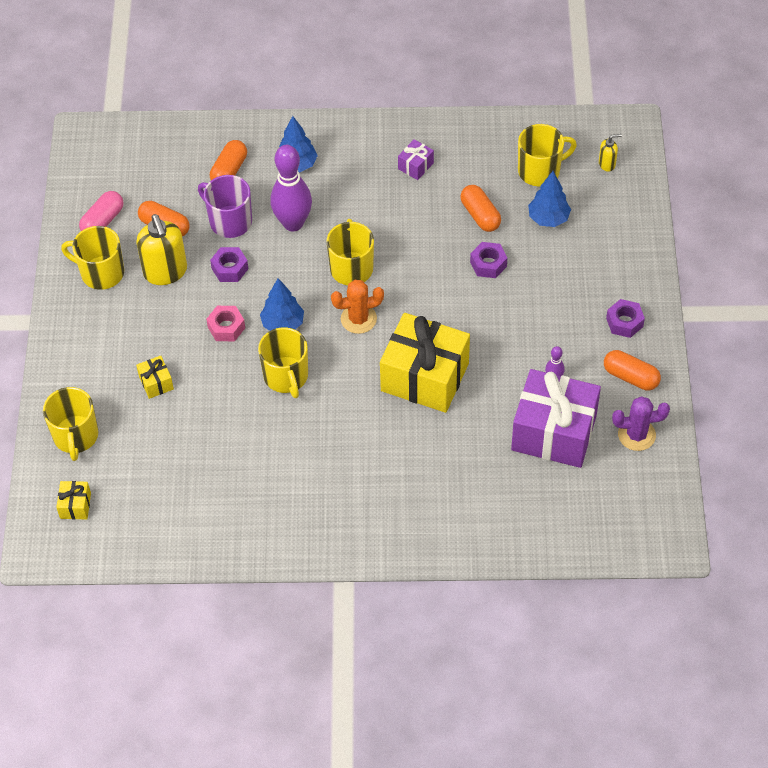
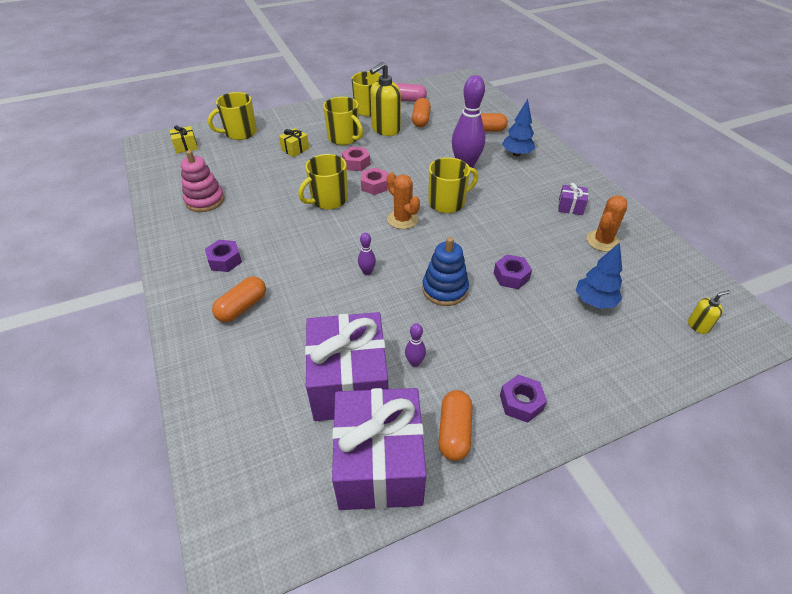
camera: 65 degrees right, 10 degrees down
purple mug [198,175,252,238] -> none
purple nut [210,247,248,282] -> purple nut moved to [205,240,242,272]
blue tree [260,278,304,331] -> pink nut [361,168,388,195]
yellow gift [380,313,470,413] -> purple bowling pin [358,233,376,275]
orange capsule [460,185,501,232] -> orange capsule moved to [212,277,266,322]
yellow mug [518,124,577,186] -> yellow mug moved to [323,97,363,145]
yellow soap dispenser [599,134,622,172] -> yellow soap dispenser turned 75 degrees counterclockwise [688,290,731,334]
purple cactus [612,396,670,451] -> purple gift [332,388,426,510]
none -> pink stacking toy [181,150,224,212]
none -> blue stacking toy [422,237,469,306]
none -> orange cactus [587,195,627,252]

